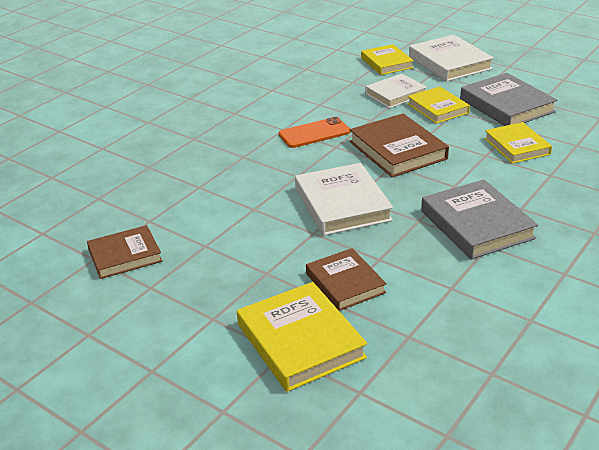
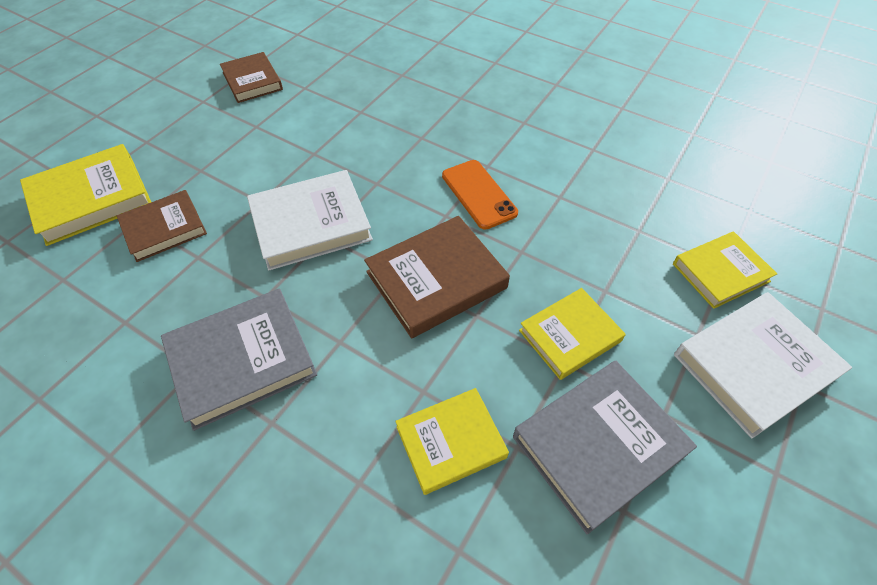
camera: 85 degrees right, 20 degrees up
white book [365,74,427,108] -> none

